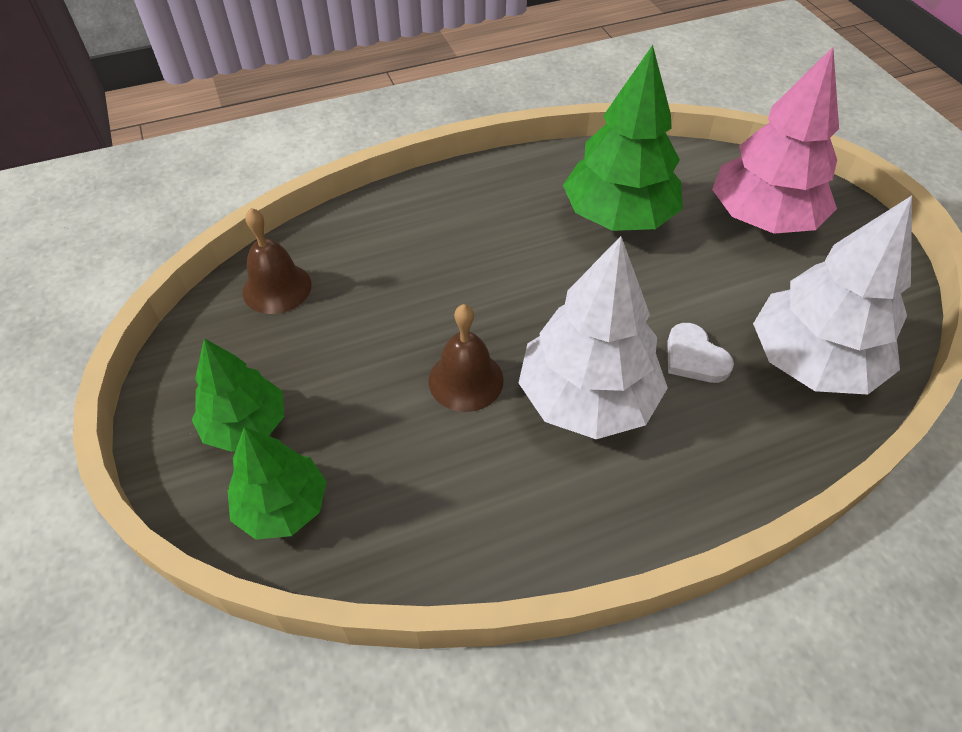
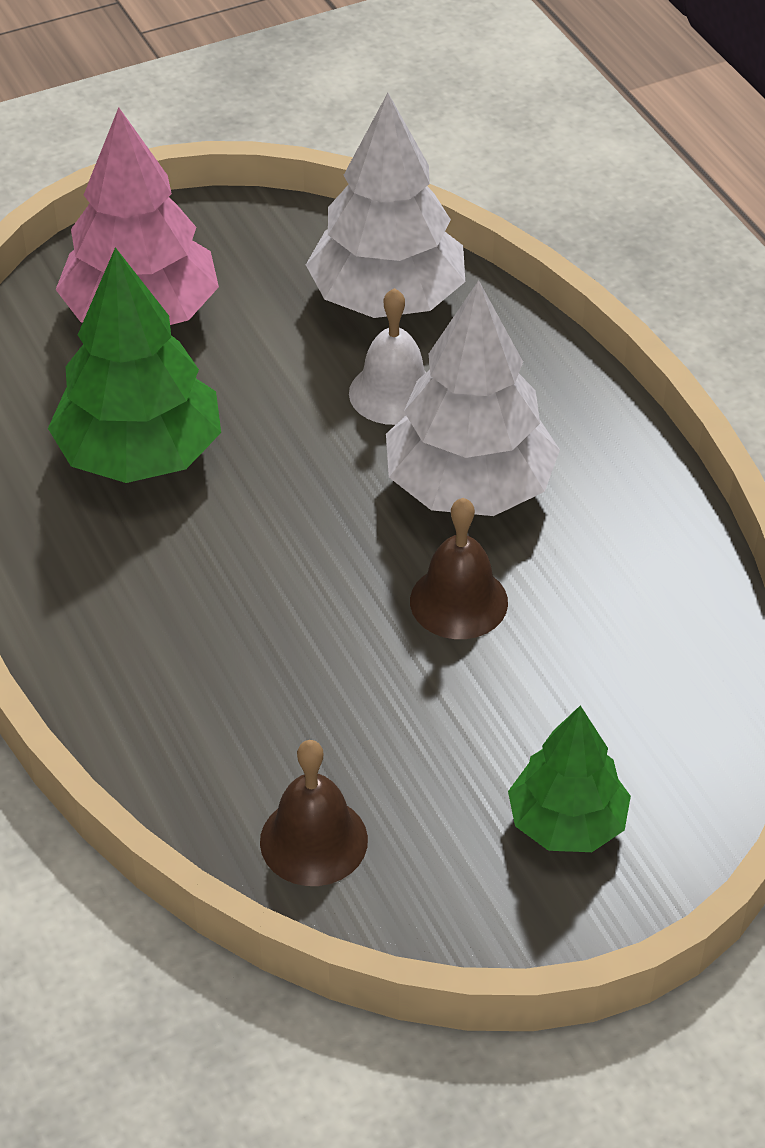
camera: 95 degrees left, 5 degrees down
green tree [228,427,327,540] -> none
white heart [667,323,734,383] -> white bell [349,288,426,425]

